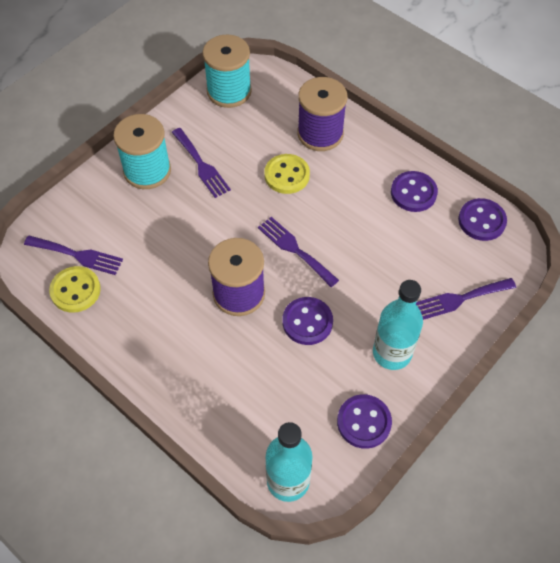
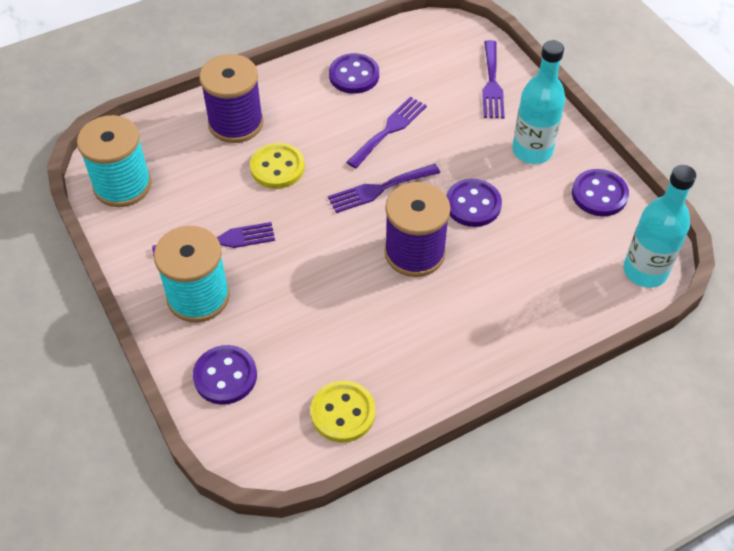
camera: 70 degrees left, 5 degrees down
purple fork [24,235,123,275] -> purple fork moved to [347,97,427,168]
purple button [458,198,507,241] -> purple button moved to [193,345,257,405]

